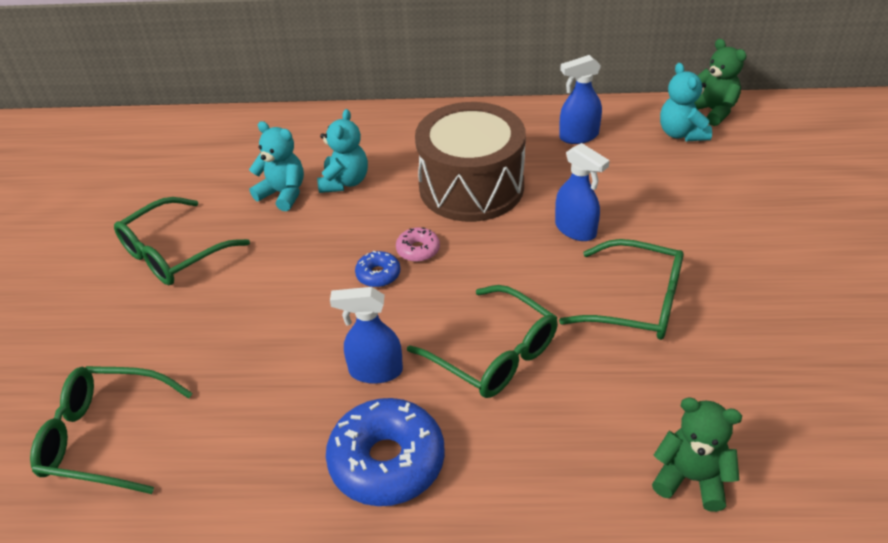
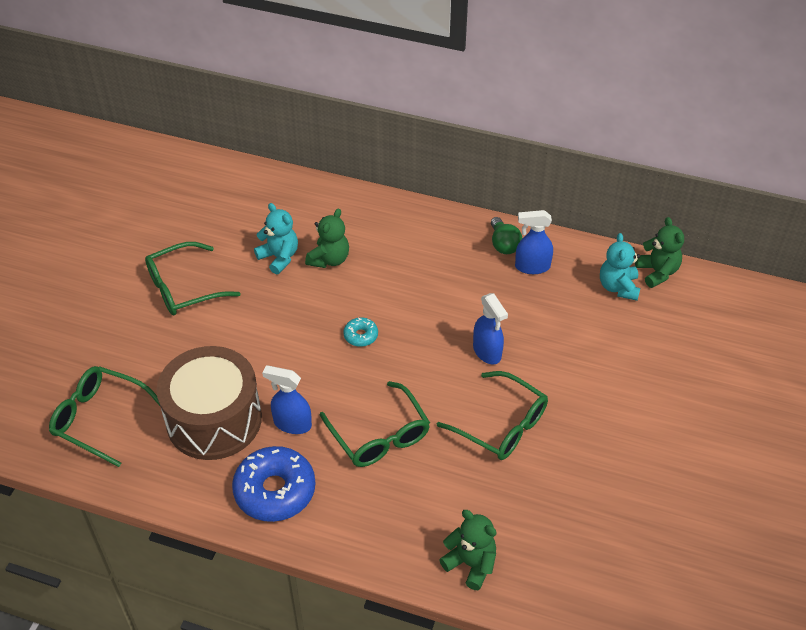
camera: 15 degrees right, 5 degrees up
turquoise teddy bear [317,109,368,193] -> green teddy bear [305,208,349,268]
blue donut [355,251,400,287] -> none
pink donut [396,227,440,262] -> turquoise donut [343,317,378,347]
brown drum [415,102,526,222] -> brown drum moved to [157,346,262,460]
none -> green light bulb [491,217,522,254]

